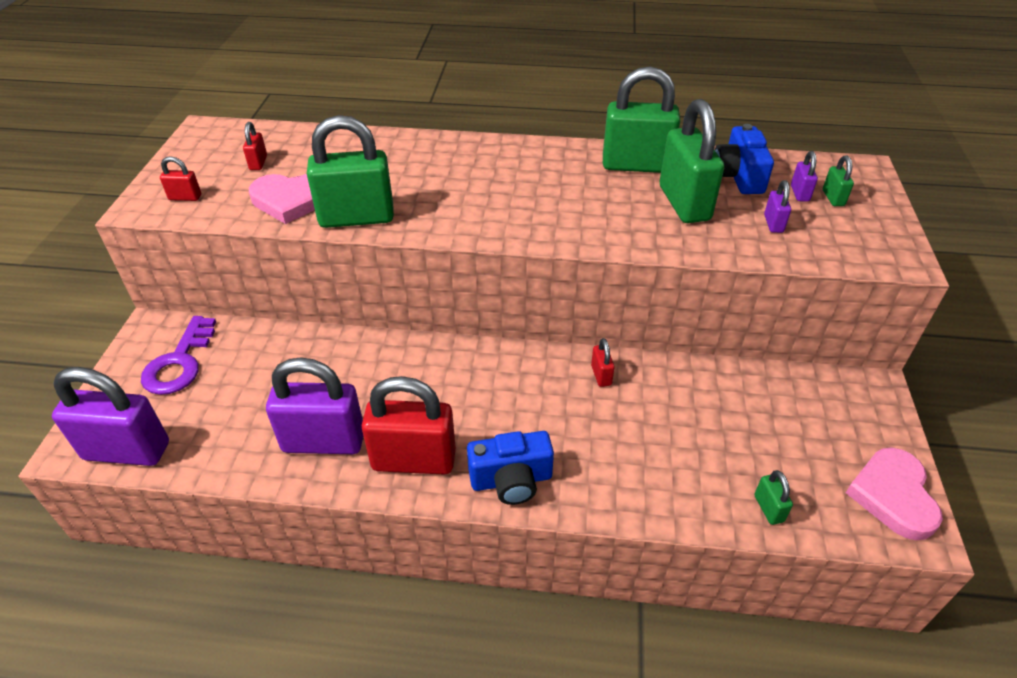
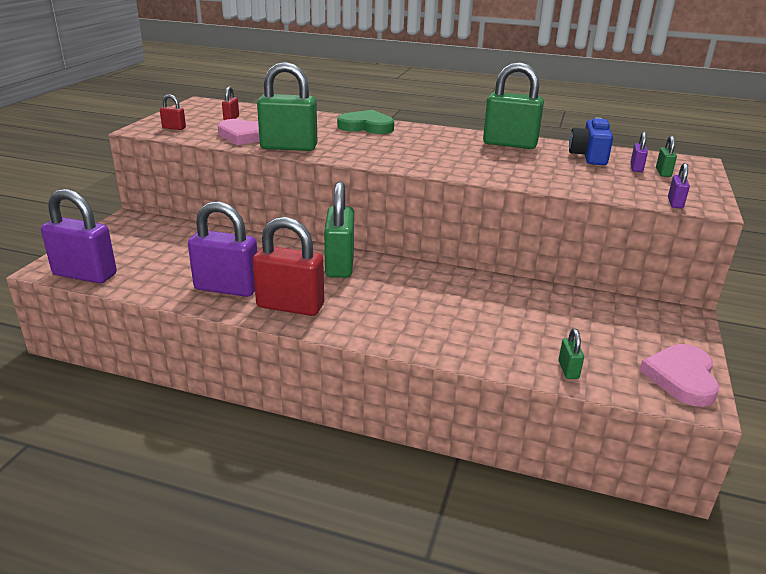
camera: 10 degrees right, 15 degrees down
purple key [141,316,216,395] -> none
blue camera [467,431,554,505] -> none
red padlock [591,338,615,387] -> none
green padlock [660,99,724,223] -> green padlock moved to [324,182,354,278]
purple padlock [764,180,791,233] -> purple padlock moved to [668,163,690,209]
none -> green heart [337,110,394,134]

